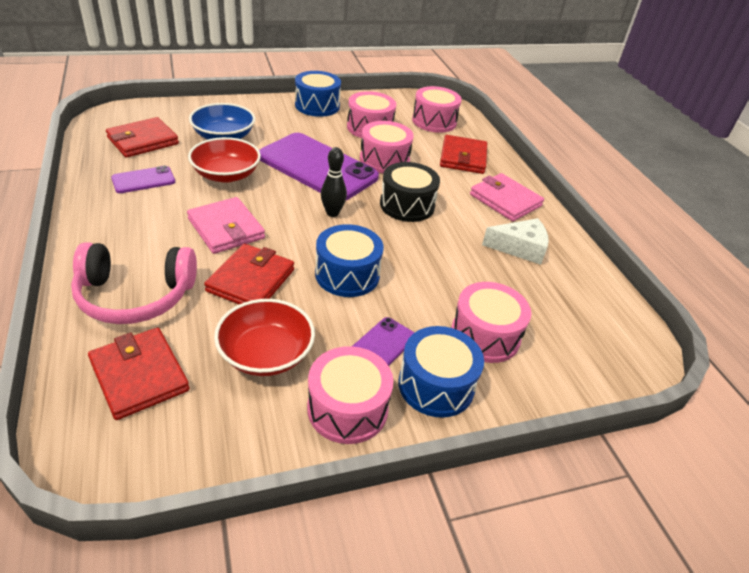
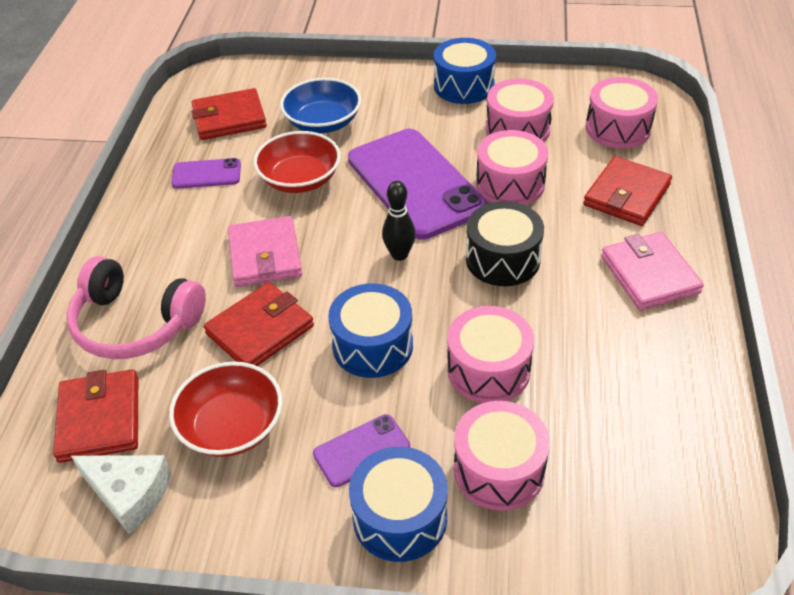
camera: 30 degrees right, 5 degrees up
pink drum [307,346,393,444] -> pink drum moved to [447,306,534,403]
white cheese [482,218,549,265] -> white cheese moved to [71,455,172,534]

